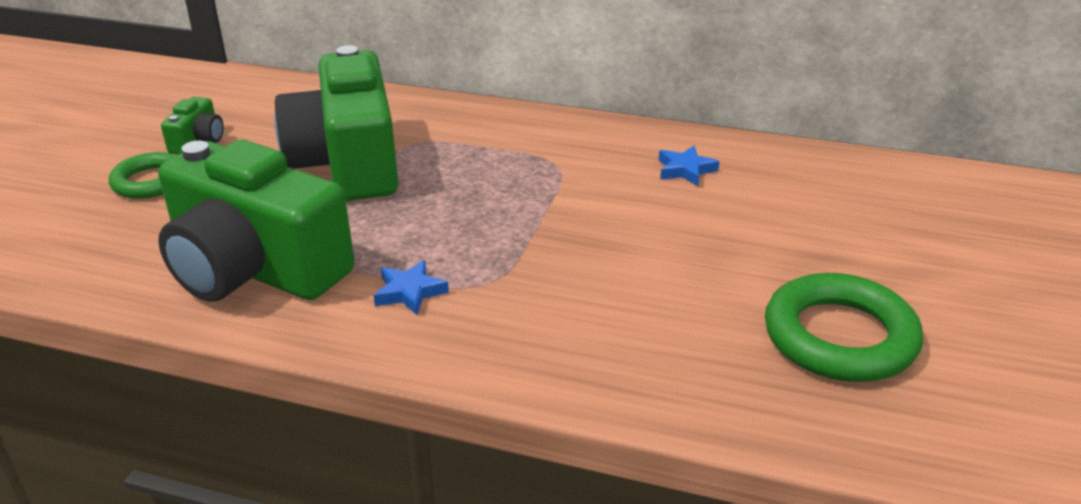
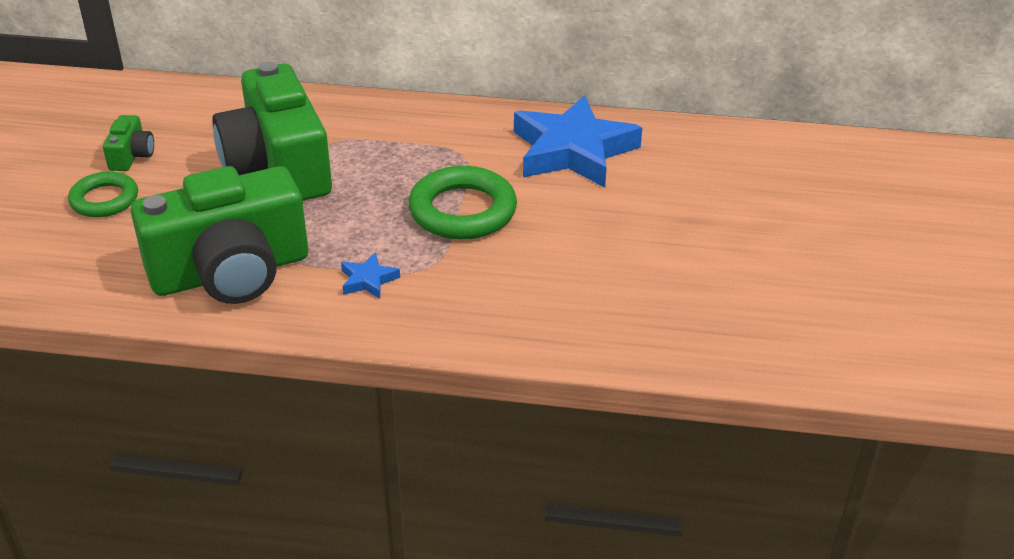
camera: 10 degrees left, 5 degrees up
green camera [158,140,354,302] -> green camera turned 45 degrees counterclockwise [131,166,308,304]
blue star [659,146,720,186] -> blue star [514,95,642,188], size x2.47
green ring [765,273,923,382] -> green ring moved to [408,166,517,240]

